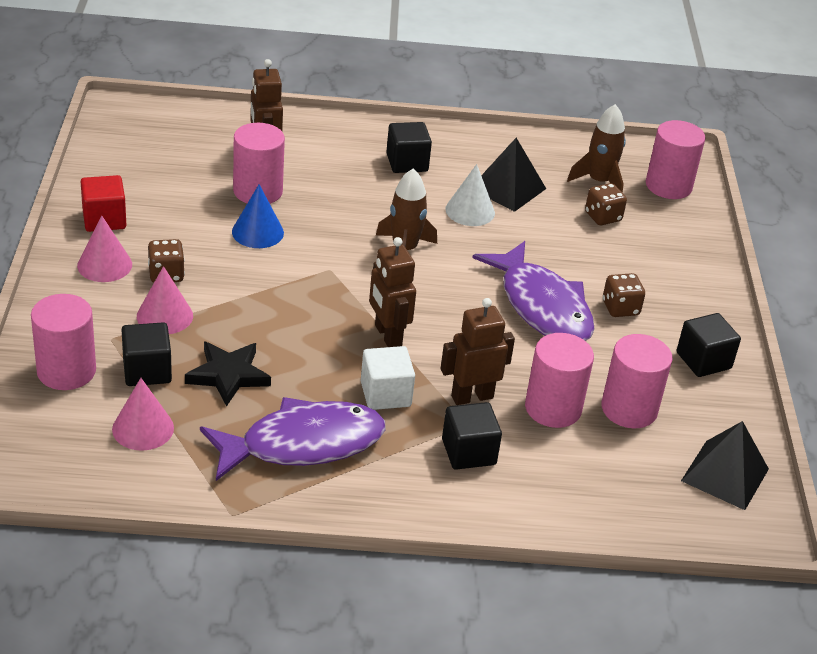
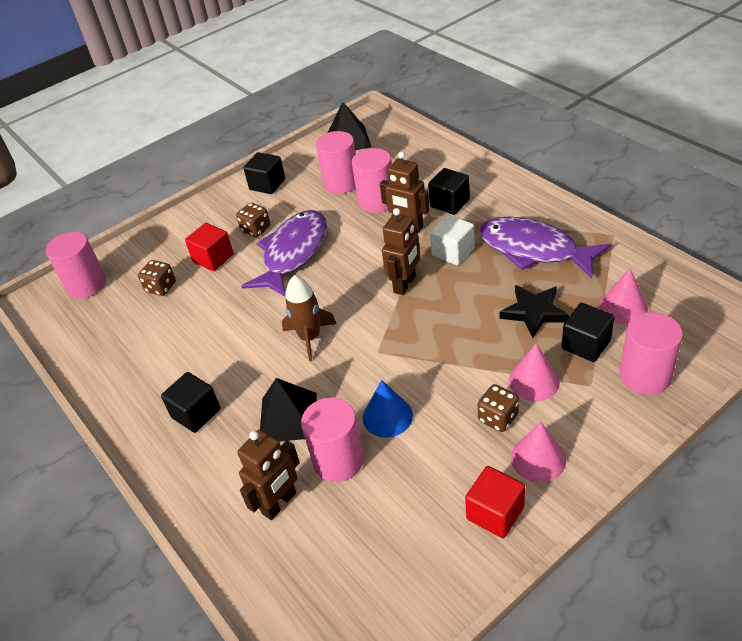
camera: 120 degrees left, 5 degrees up
white cone [445,164,495,226] -> none
black pyramid [481,138,546,212] -> black pyramid moved to [260,378,317,442]
brown rocket [567,104,626,193] -> none
none -> red cube [185,223,234,271]

